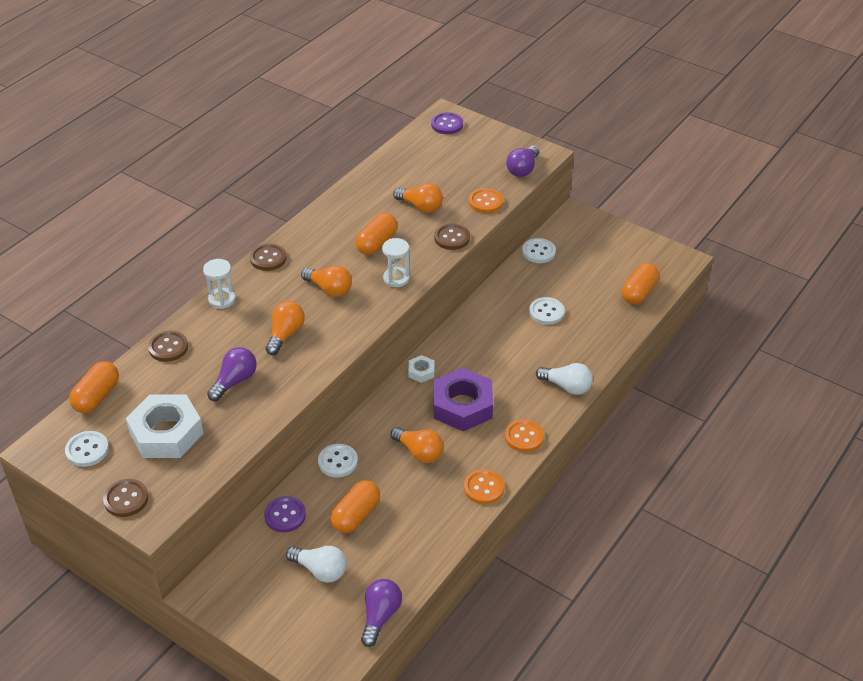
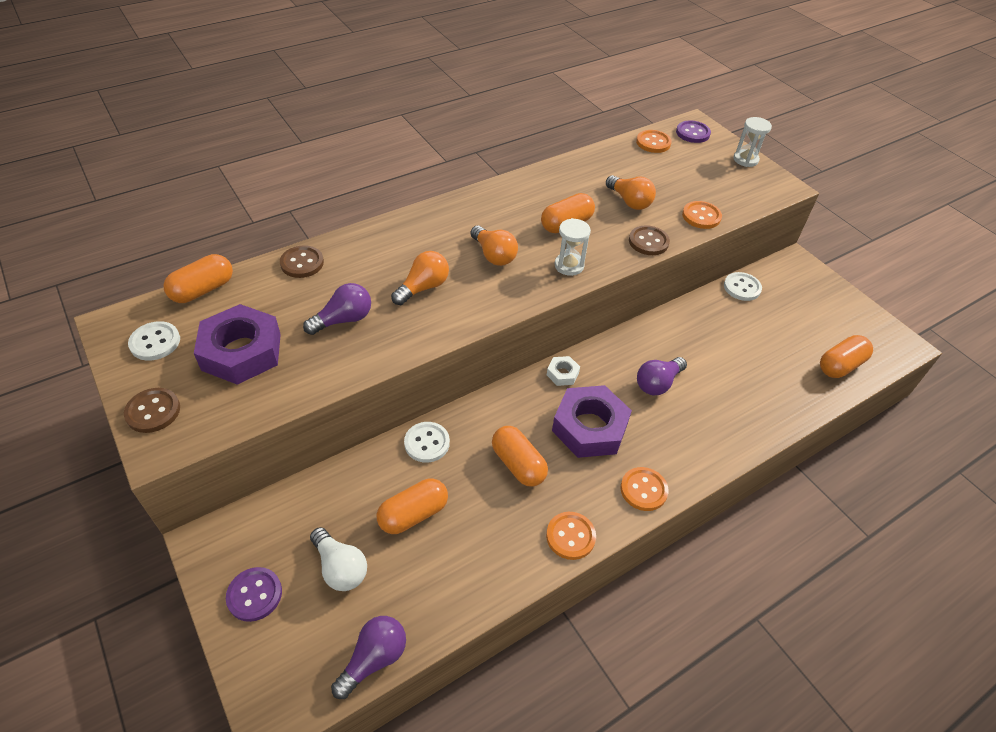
camera: 20 degrees right, 5 degrees up
white nut [126,394,203,458] -> purple nut [194,304,281,385]
white hourglass [203,259,236,309] -> white hourglass moved to [733,117,772,167]
brown button [250,243,287,271] -> none
purple button [264,496,306,532] -> purple button moved to [226,567,282,622]
orange light bulb [391,427,443,463] -> orange capsule [492,426,548,486]
purple light bulb [506,146,539,177] -> purple light bulb moved to [637,357,687,395]
white button [529,297,565,325] -> none
white light bulb [536,363,593,395] -> none
none -> orange button [636,130,672,153]

